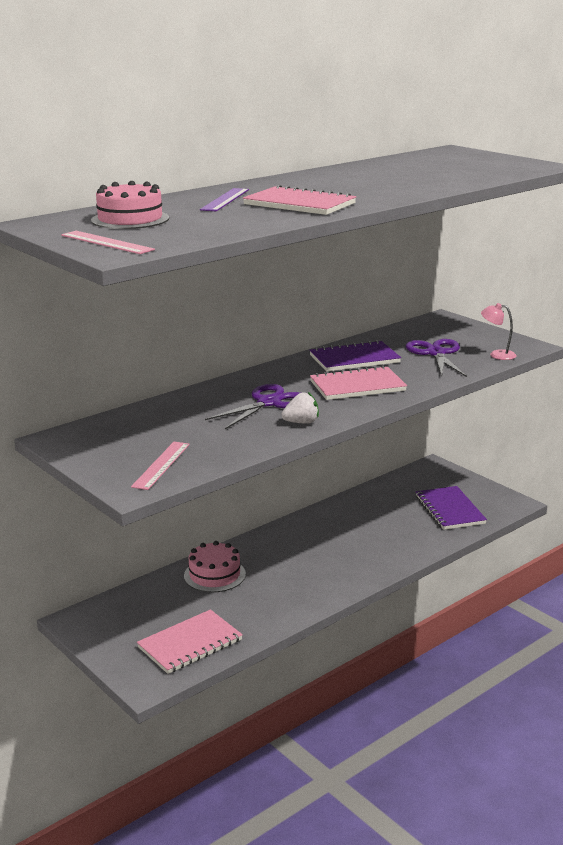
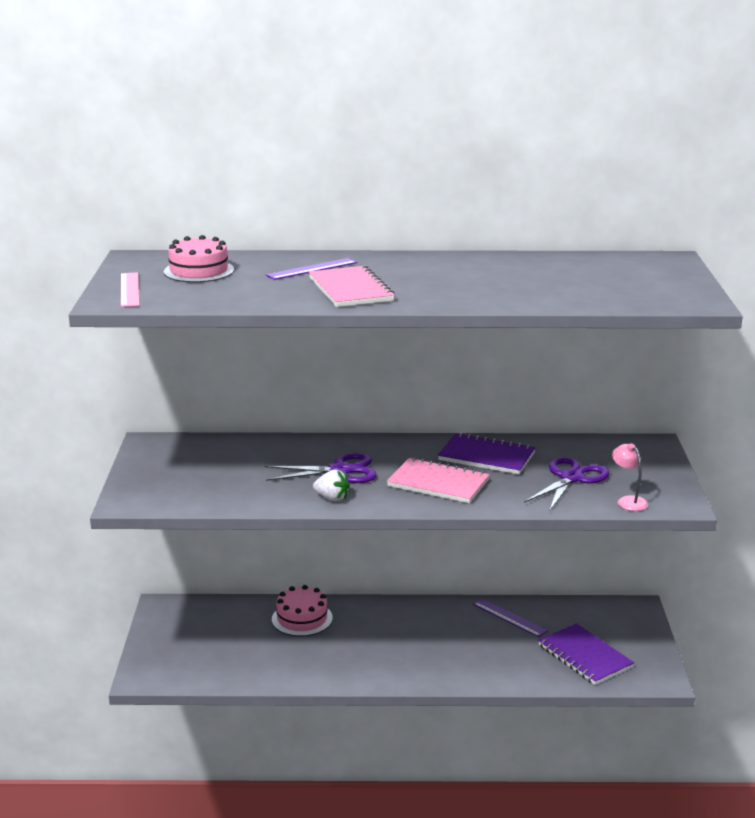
camera: 40 degrees right, 0 degrees up
pink ruler [131,442,190,490] -> none
pink notebook [137,609,243,674] -> none
purple notebook [416,486,487,530] -> purple notebook turned 60 degrees counterclockwise [538,623,634,685]
none -> purple ruler [473,598,548,637]

